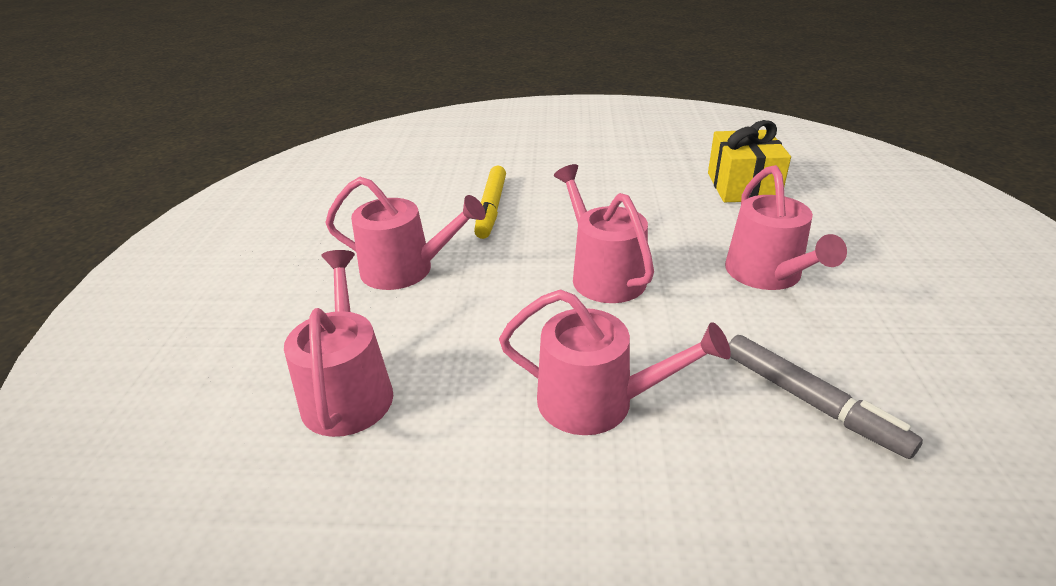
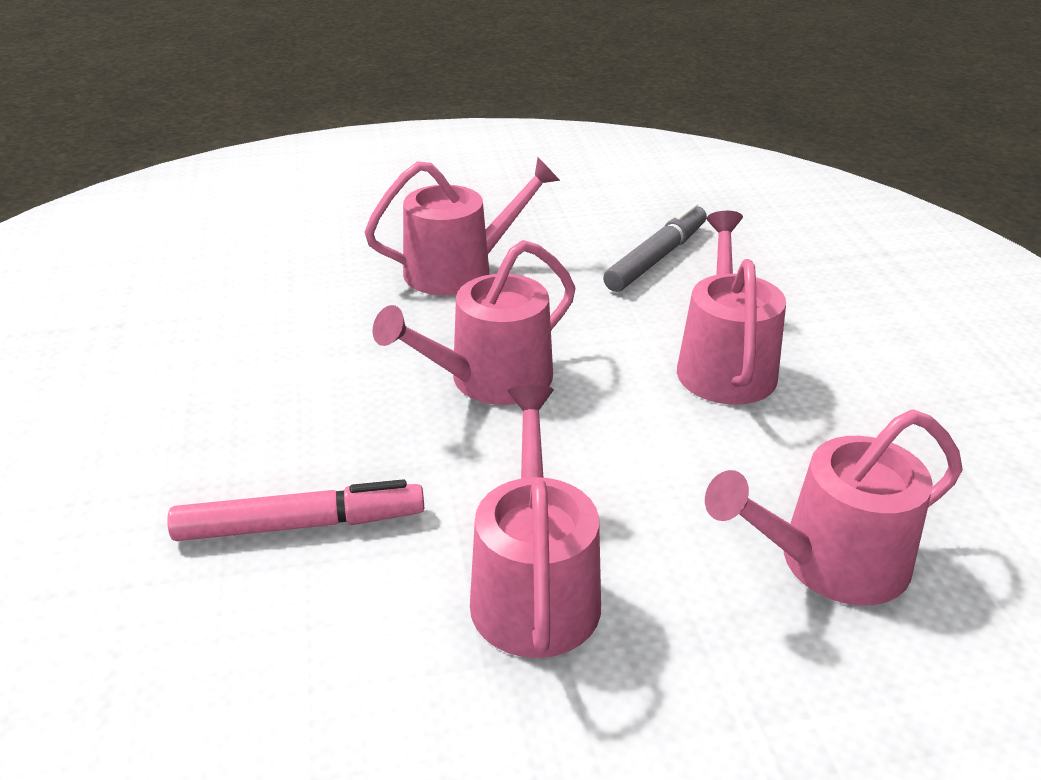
camera: 105 degrees left, 0 degrees up
yellow marker [474,166,506,239] -> pink marker [167,479,424,541]
yellow gift [708,120,791,202] -> none

